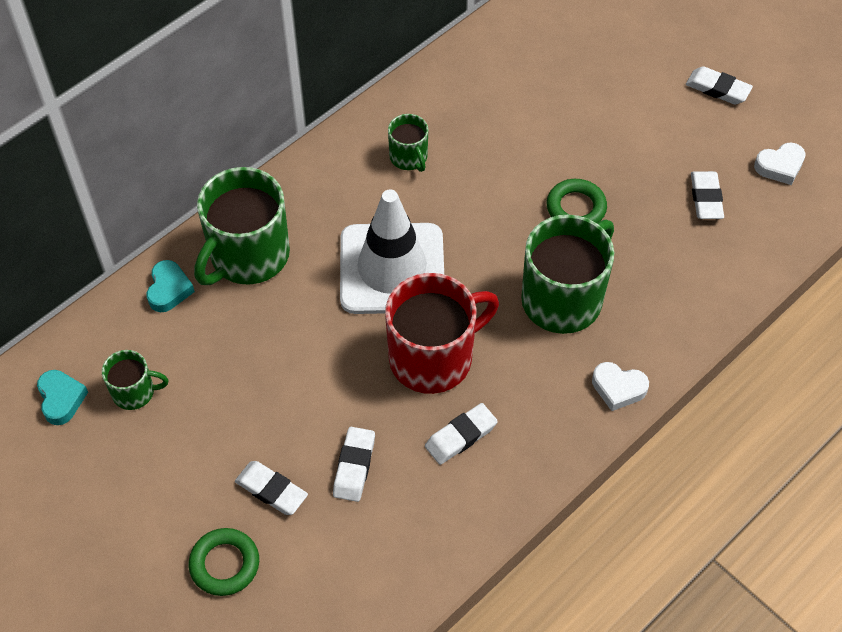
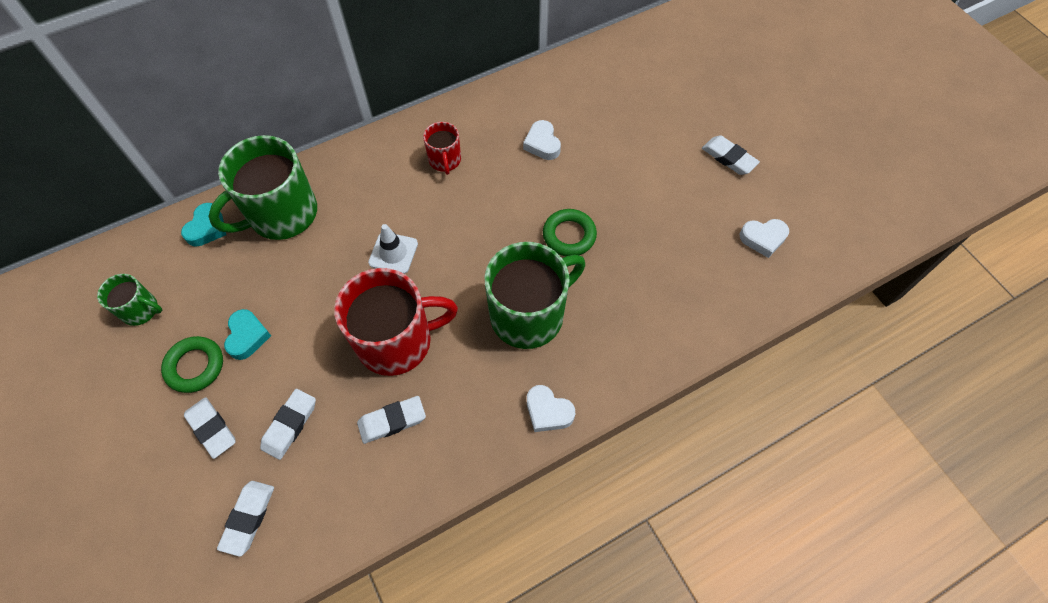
camera: 15 degrees right, 5 degrees up
turquoise heart [37,370,88,425] -> turquoise heart moved to [224,309,271,360]
green ring [189,528,259,596] -> green ring moved to [161,336,223,393]
white traffic cone [340,189,444,314] -> white traffic cone [368,224,418,274], size x0.46
green mug [388,114,428,172] -> red mug [423,122,461,175]
white eraser [691,171,724,219] -> white eraser moved to [217,481,274,557]
none -> white heart [523,120,561,160]

